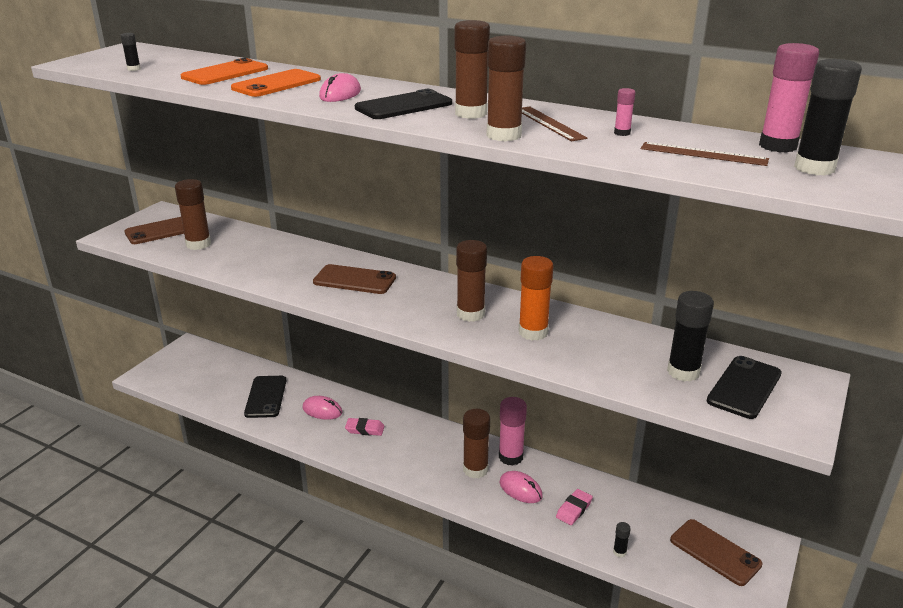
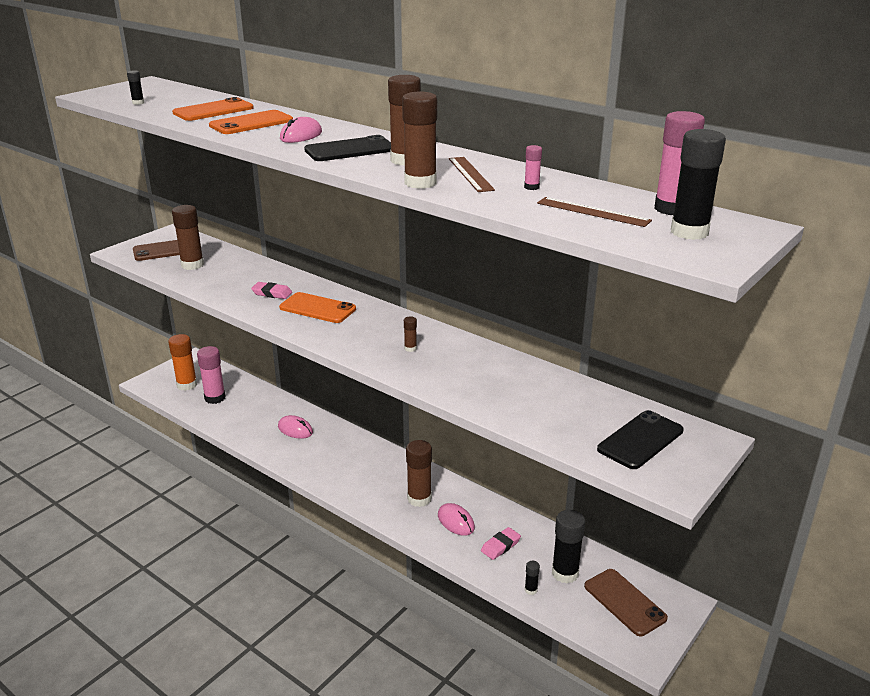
camera: 10 degrees right, 0 degrees up
black phone [244,376,287,418] -> none
brown phone [313,264,396,294] -> orange phone [279,292,356,323]
pink eraser [345,418,385,436] -> pink eraser moved to [251,282,292,299]
brown glue stick [456,240,487,322] -> brown glue stick [404,316,417,352], size x0.47
pink glue stick [499,397,527,466] -> pink glue stick moved to [197,346,226,404]
orange glue stick [519,256,553,341] -> orange glue stick moved to [168,334,197,391]
black glue stick [667,291,714,382] -> black glue stick moved to [552,510,585,583]

